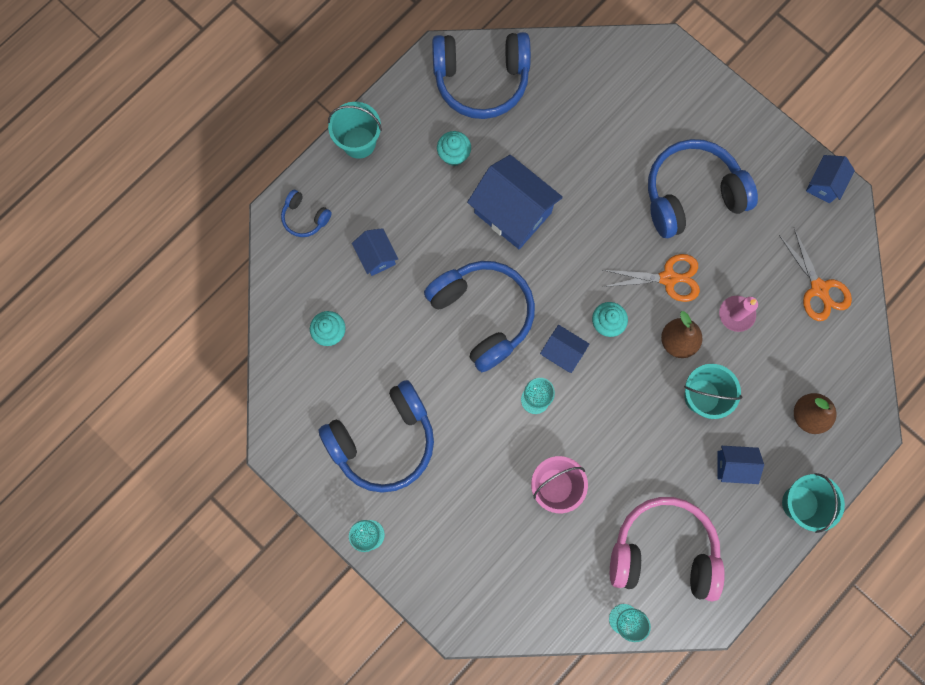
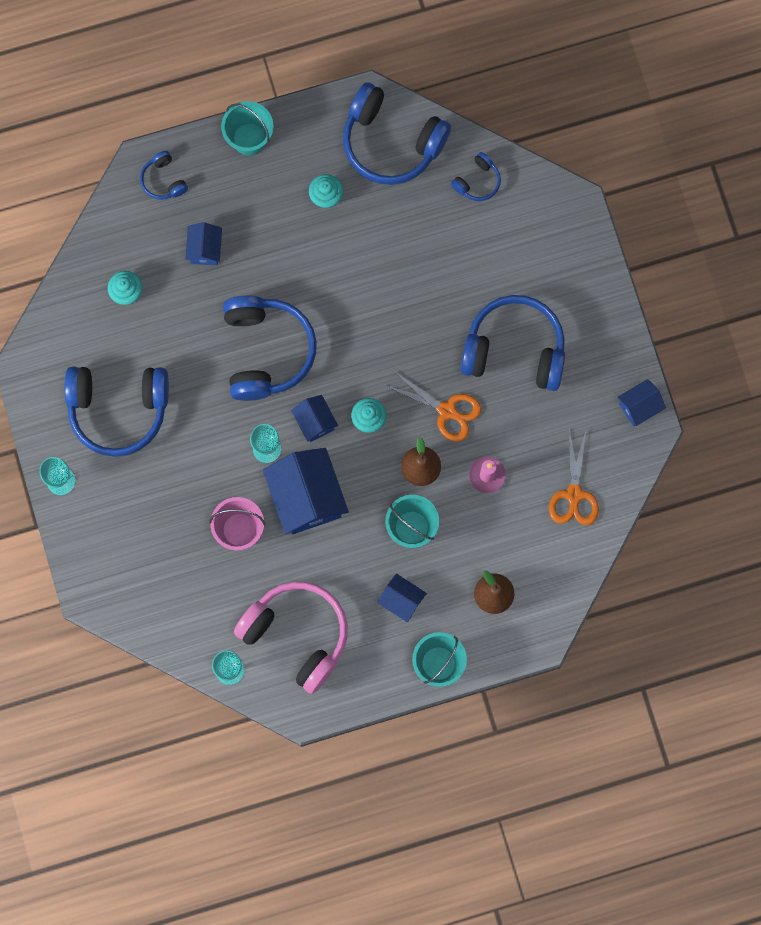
camera: 30 degrees right, 0 degrees up
blue house [467,155,563,249] -> blue house moved to [263,448,349,534]
none -> blue headphones [451,152,501,201]

